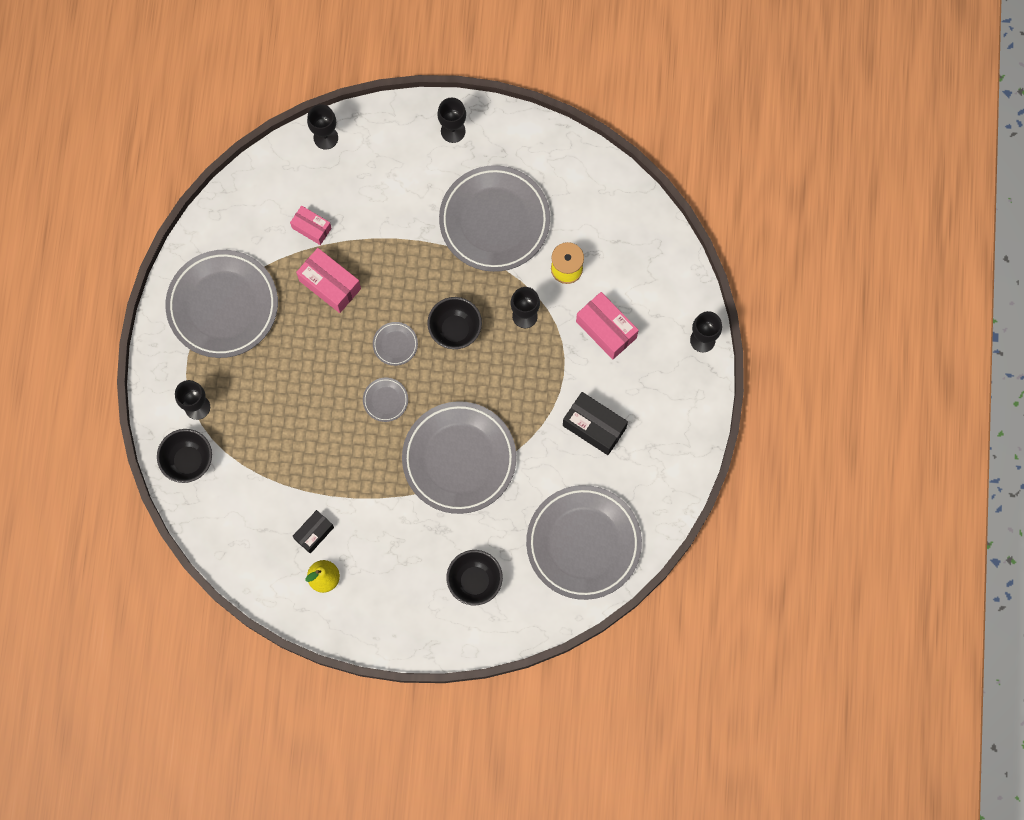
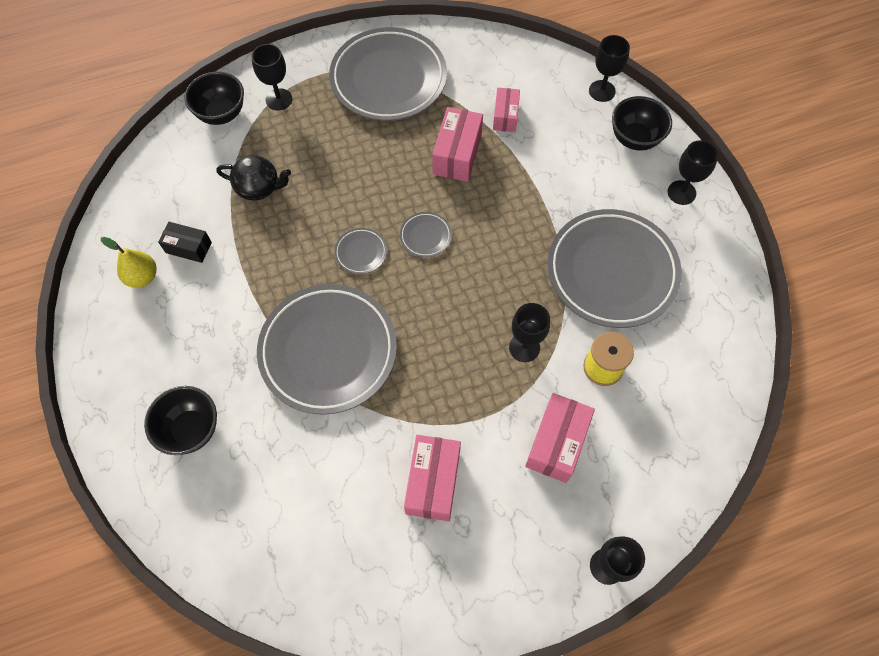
camera: 65 degrees right, 10 degrees down
black bowl [427,297,482,349] -> black bowl moved to [612,96,672,151]
grey plate [526,485,642,600] -> none
black box [563,392,628,455] -> pink box [404,435,461,521]
none -> black teapot [216,155,291,200]

